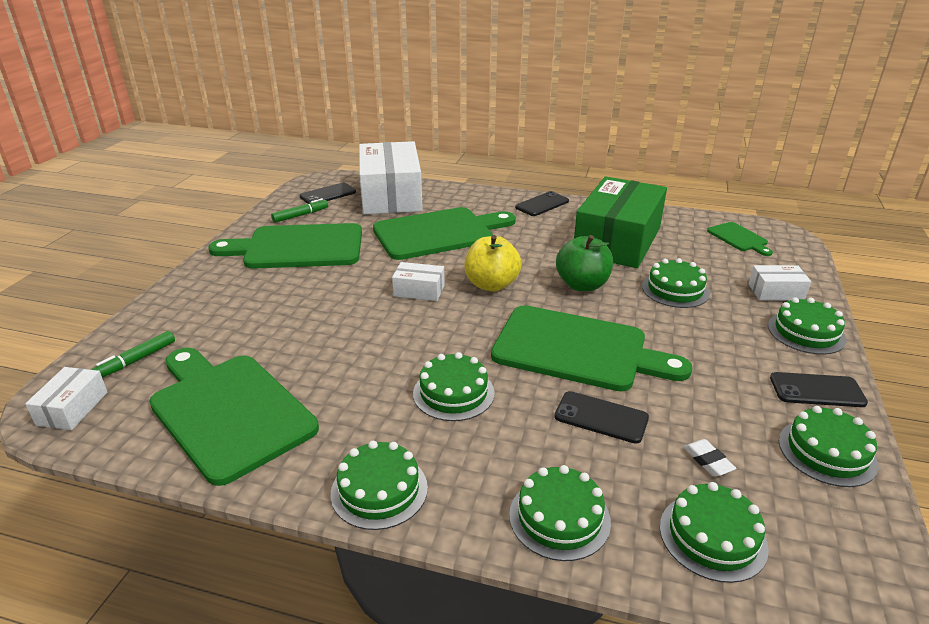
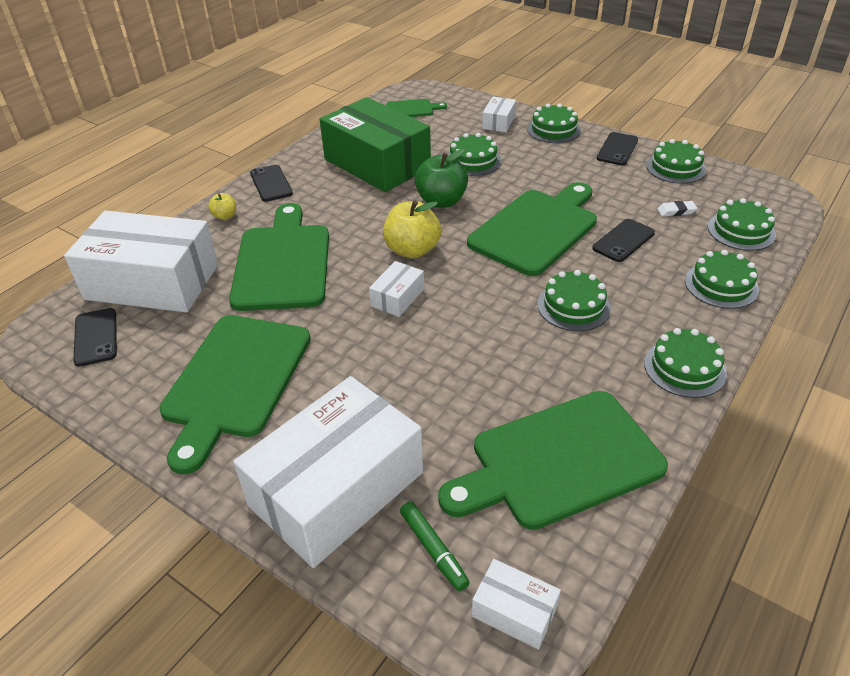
camera: 70 degrees left, 10 degrees up
green marker [271,198,328,223] -> none
none -> yellow apple [208,193,236,220]
none -> white box [233,376,423,568]

